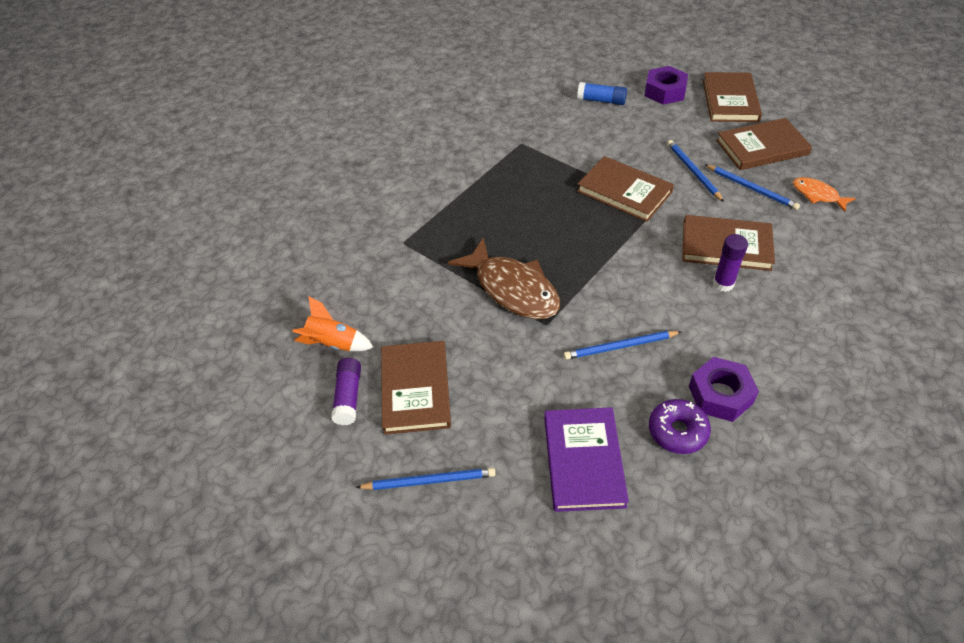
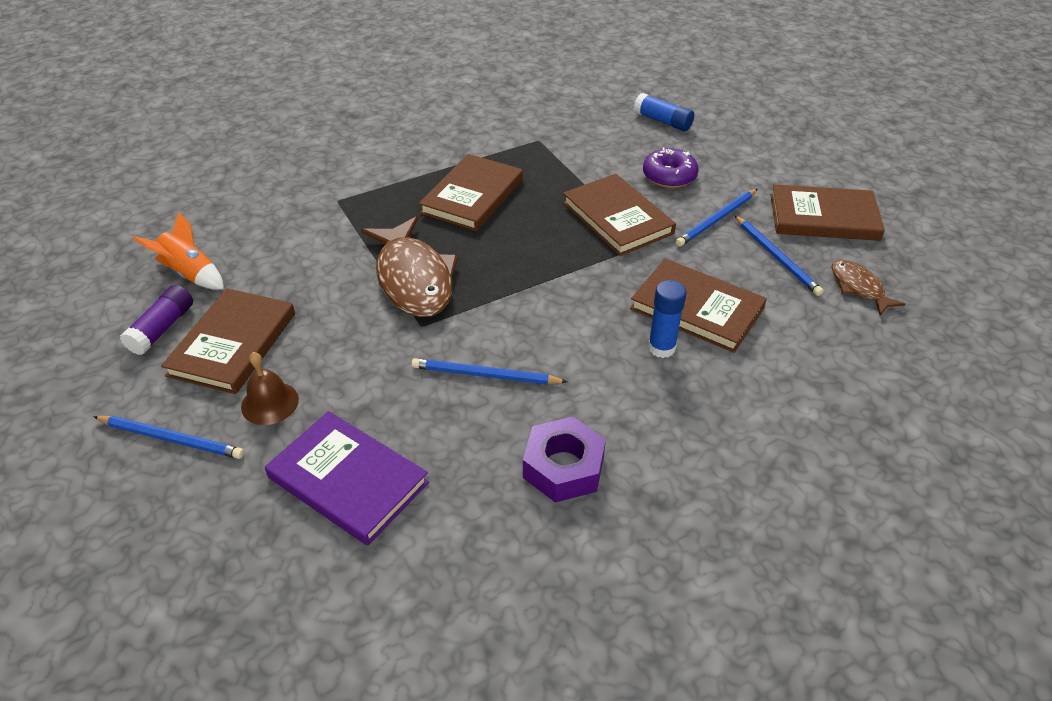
camera: 20 degrees right, 5 degrees down
purple book [544,407,629,512] -> purple book turned 75 degrees counterclockwise [265,411,429,546]
purple nut [644,66,688,105] -> none
purple donut [649,399,711,454] -> purple donut moved to [643,147,699,188]
blue pencil [667,140,724,202] -> blue pencil turned 135 degrees counterclockwise [676,189,758,247]
brown book [703,72,762,122] -> brown book moved to [419,154,523,232]
purple glue stick [713,234,748,292] -> blue glue stick [648,280,687,358]
orange fish [793,177,856,212] -> brown fish [831,260,905,315]
none -> brown bell [241,352,299,425]

